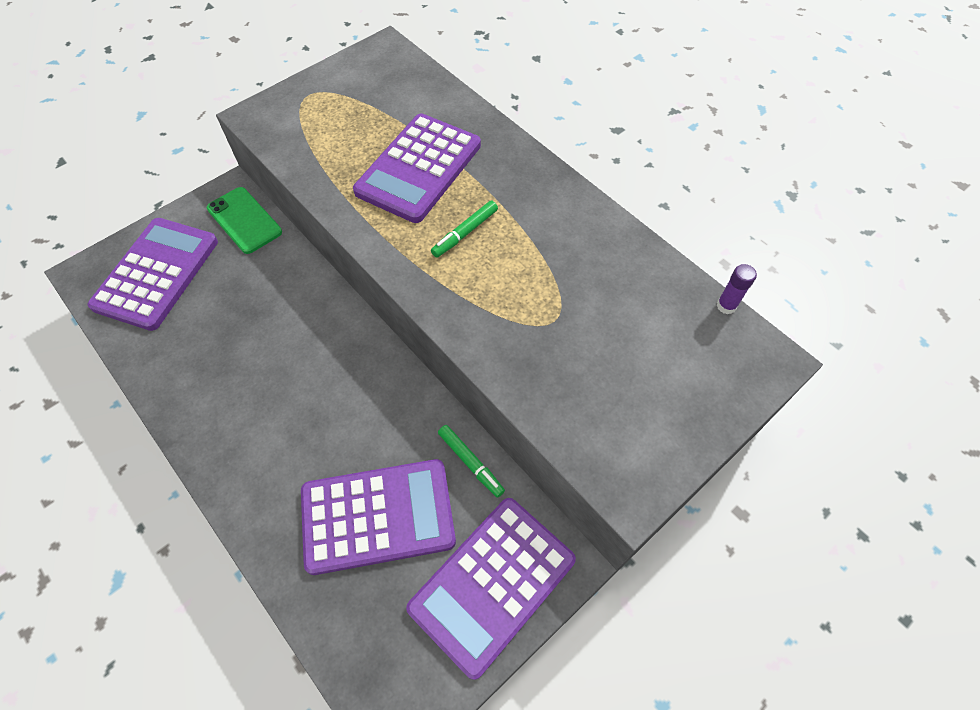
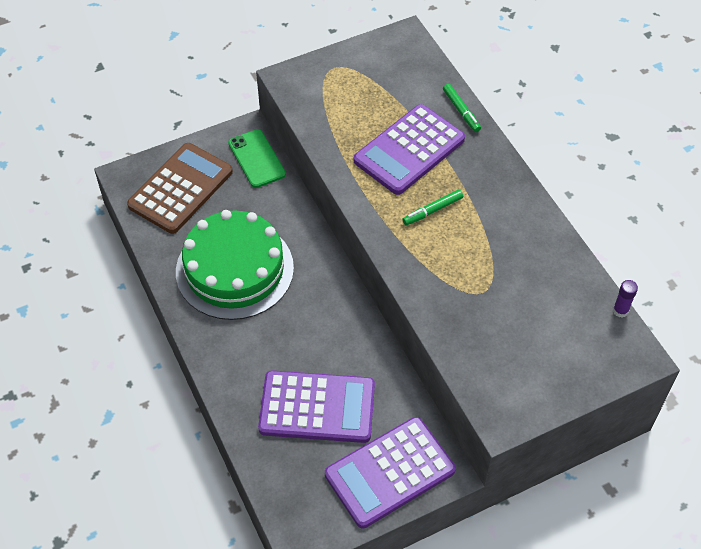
camera: 15 degrees right, 5 degrees down
purple calculator [88,218,218,331] -> brown calculator [127,143,233,234]
green marker [438,425,505,498] -> green marker moved to [443,84,481,132]
none -> green cake [176,210,294,320]

